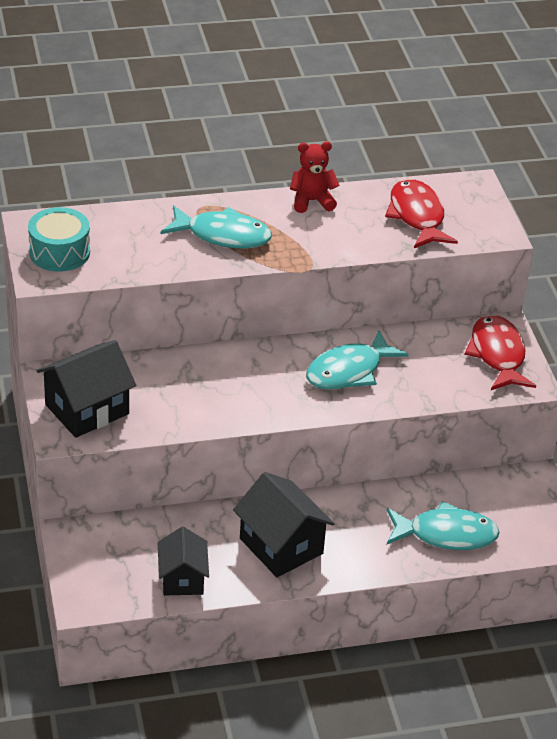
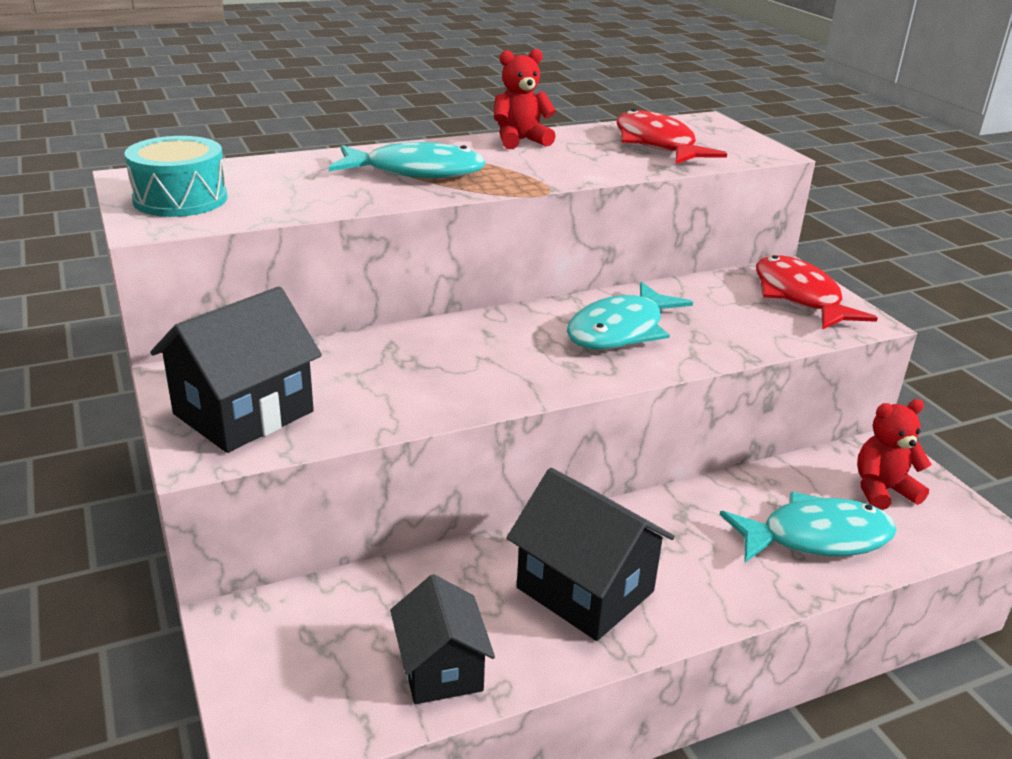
camera: 10 degrees left, 10 degrees down
none -> red teddy bear [857,399,932,510]

